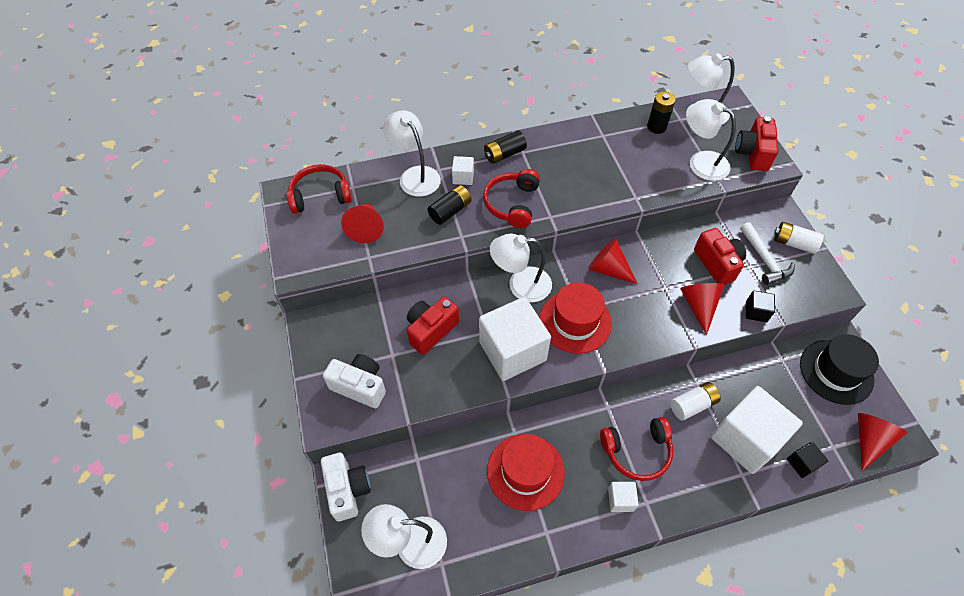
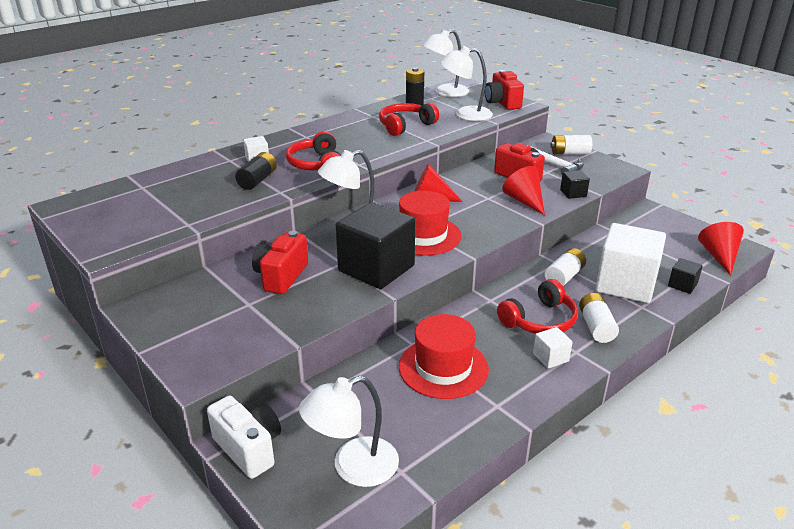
camera: 25 degrees left, 25 degrees down
red headphones [286,164,352,213] -> red headphones moved to [379,103,439,136]
white camera [323,354,386,408] -> none
red cone [341,203,384,243] -> none
white lamp [383,110,441,197] -> none
white cube [479,297,551,381] -> black cube [336,202,415,289]
black battery [484,130,527,164] -> none
black hat [800,334,879,405] -> none
none -> white battery [579,293,619,343]

